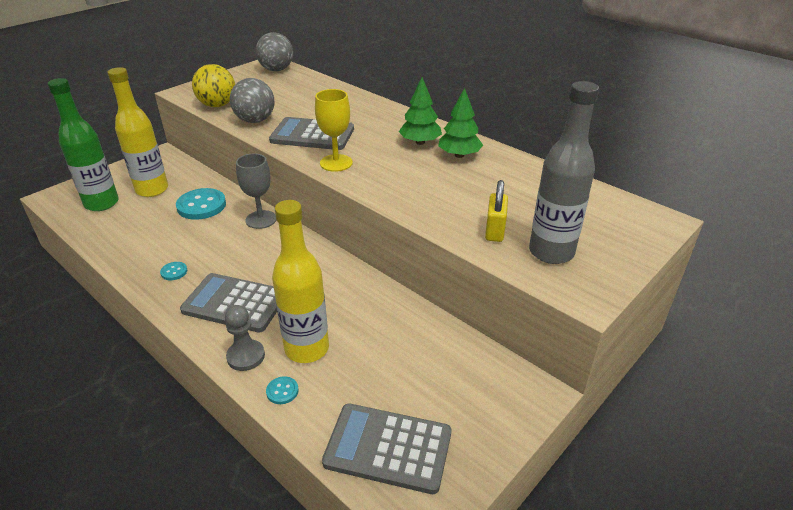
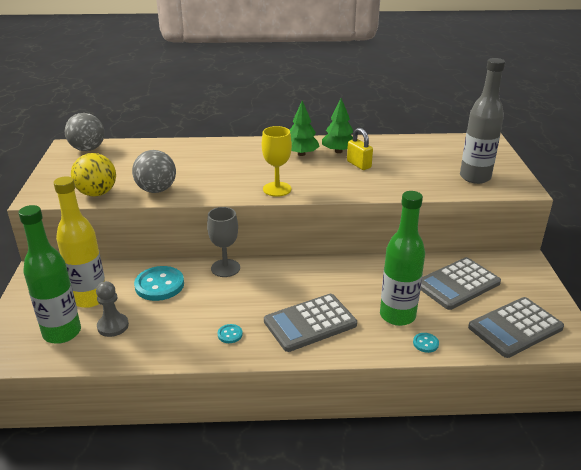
camera: 45 degrees left, 5 degrees down
grey pawn [225,305,265,371] -> grey pawn moved to [96,281,129,337]
grey calculator [269,117,354,150] -> grey calculator moved to [421,257,501,310]
yellow bottle [272,200,329,363] -> green bottle [380,191,425,326]
yellow padlock [485,180,508,242] -> yellow padlock moved to [347,128,373,170]

